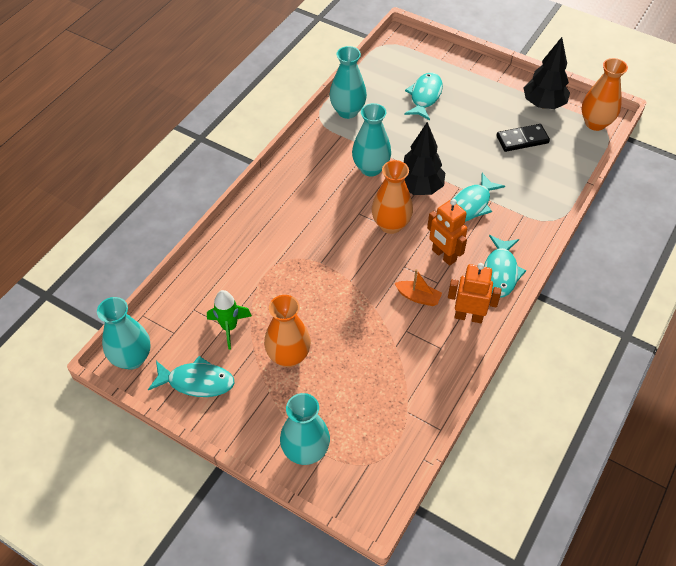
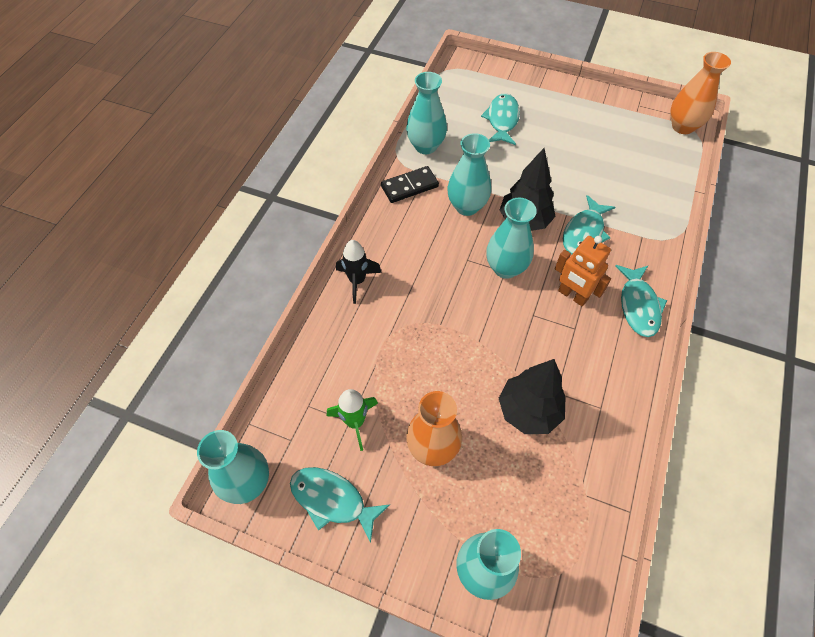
camera: 10 degrees left, 5 degrees up
turquoise fish [148,356,234,397] -> turquoise fish turned 150 degrees counterclockwise [290,467,390,543]
orange vase [372,160,413,234] -> turquoise vase [486,198,537,279]
orange boat [394,269,442,306] -> none
orange robot [448,263,502,323] -> none
black domino [496,124,550,152] -> black domino moved to [381,166,439,203]
black tree [523,37,570,109] -> black tree moved to [499,359,565,434]
none -> black rocket [336,240,382,304]

